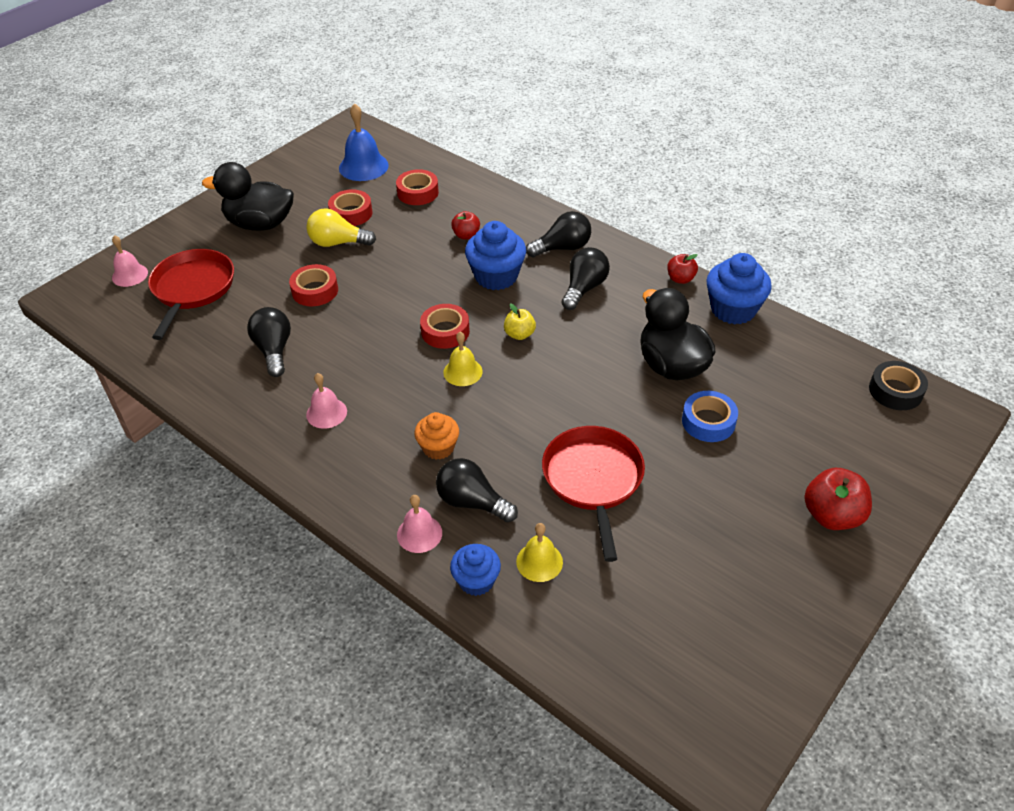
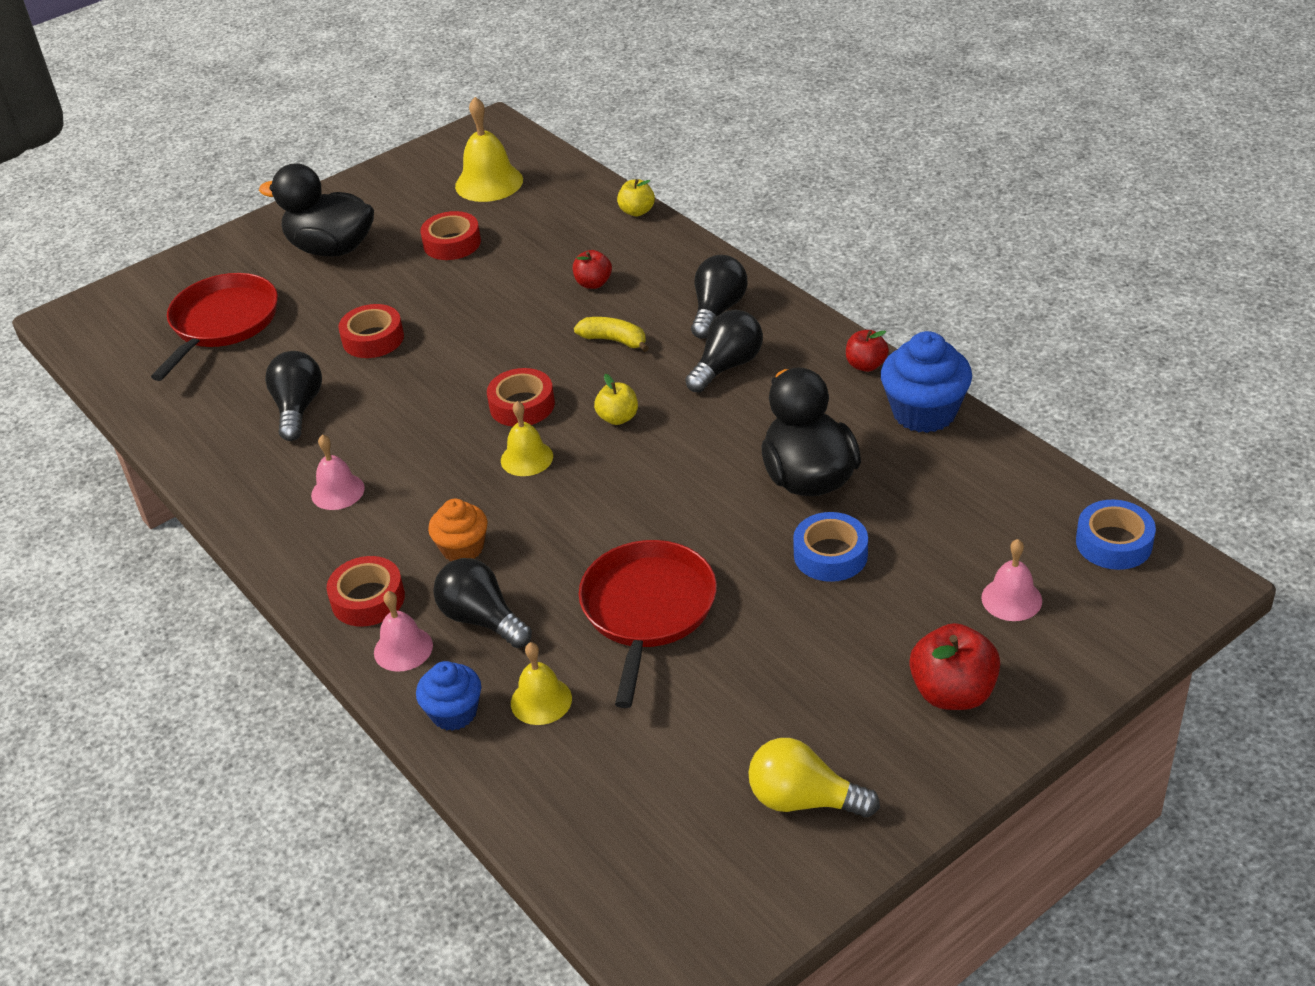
camera: 15 degrees right, 5 degrees down
pink bell [112,235,148,287] -> pink bell moved to [981,539,1042,621]
yellow light bulb [306,208,376,247] -> yellow light bulb moved to [748,738,880,818]
blue bell [339,103,389,181] -> yellow bell [455,97,523,202]
red tape [396,169,439,205] -> red tape moved to [326,556,405,627]
blue cupcake [465,221,526,290] -> yellow banana [574,317,649,352]
black light bulb [526,211,591,257] -> black light bulb turned 60 degrees counterclockwise [691,255,747,339]
black tape [869,361,928,410] -> blue tape [1076,500,1156,570]
none -> yellow apple [617,179,655,216]

